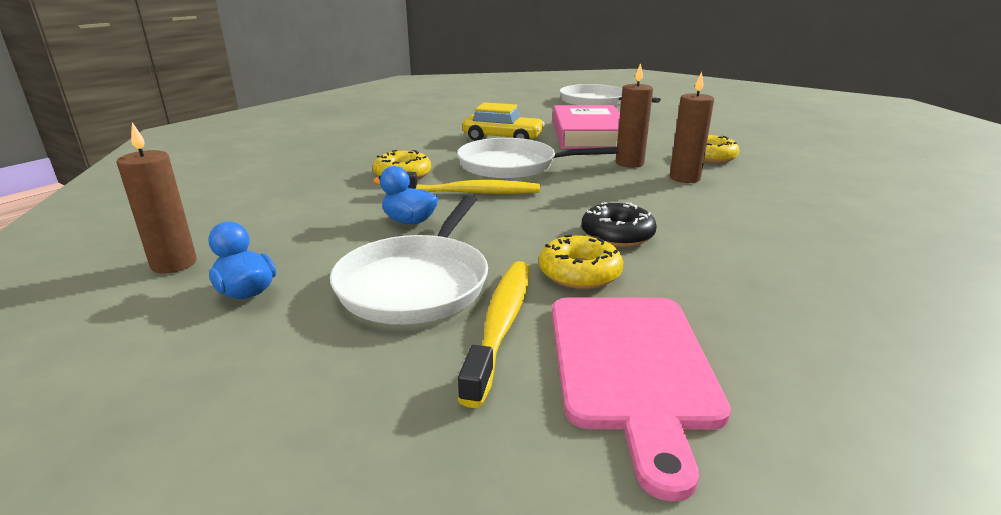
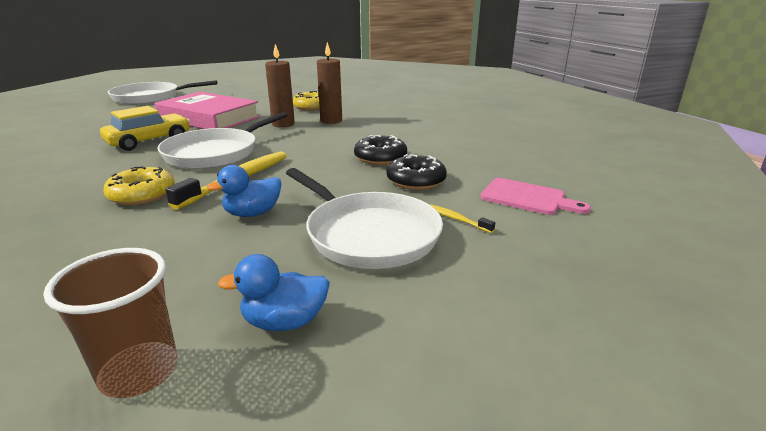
camera: 60 degrees left, 0 degrees up
brown candle [117,122,197,274] -> brown cup [43,248,178,398]
yellow toothbrush [458,261,530,408] -> yellow toothbrush [429,204,495,233], size x0.46
yellow donut [539,235,624,289] -> black donut [387,154,447,190]
pink cutting board [552,297,731,501] -> pink cutting board [480,178,591,215], size x0.61

